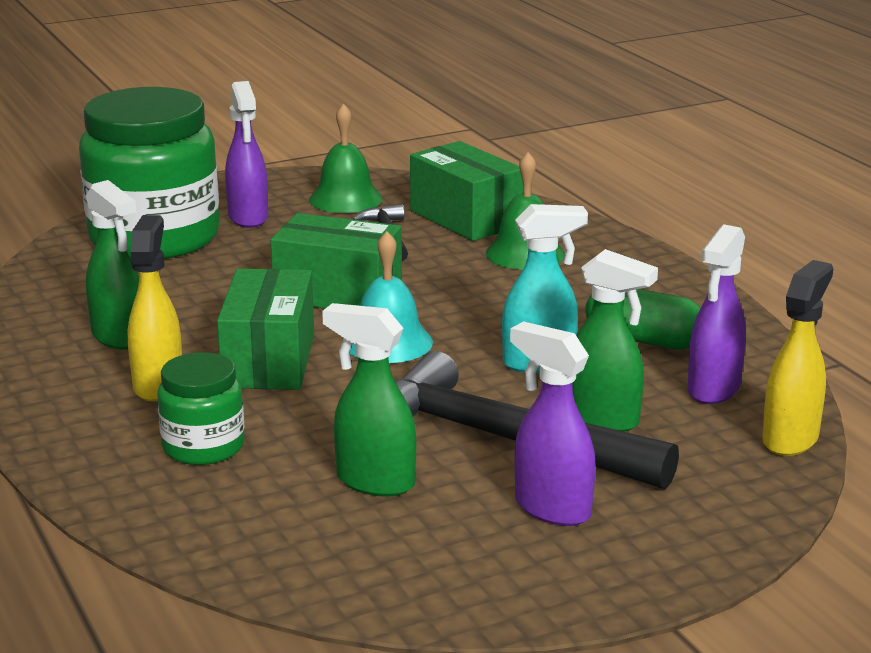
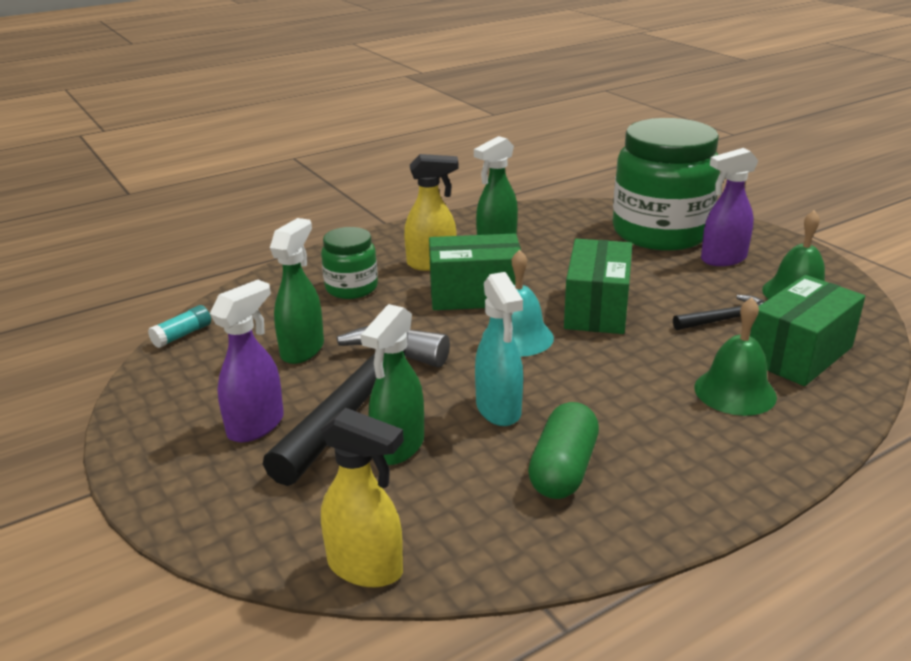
camera: 85 degrees right, 5 degrees up
purple spray bottle [687,224,746,404] -> none
none -> turquoise glue stick [148,305,211,348]

